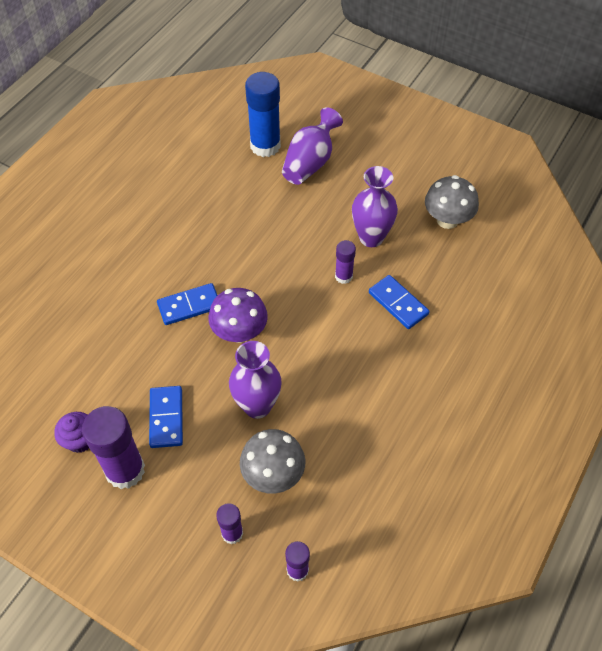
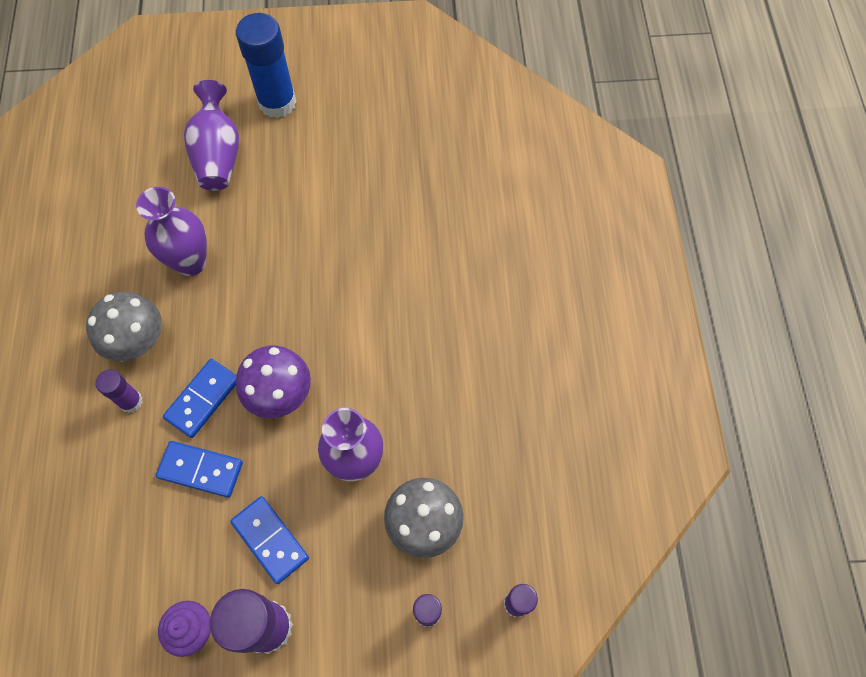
camera: 35 degrees left, 10 degrees up
blue glue stick [245,72,281,157] -> blue glue stick moved to [236,13,297,118]
purple glue stick [335,240,356,284] -> purple glue stick moved to [95,370,143,413]
purple vase [352,166,398,247] -> purple vase moved to [136,187,207,276]
blue domino [369,275,429,329] -> blue domino moved to [156,441,243,498]
grey mushroom [425,175,479,229] -> grey mushroom moved to [86,292,162,362]

